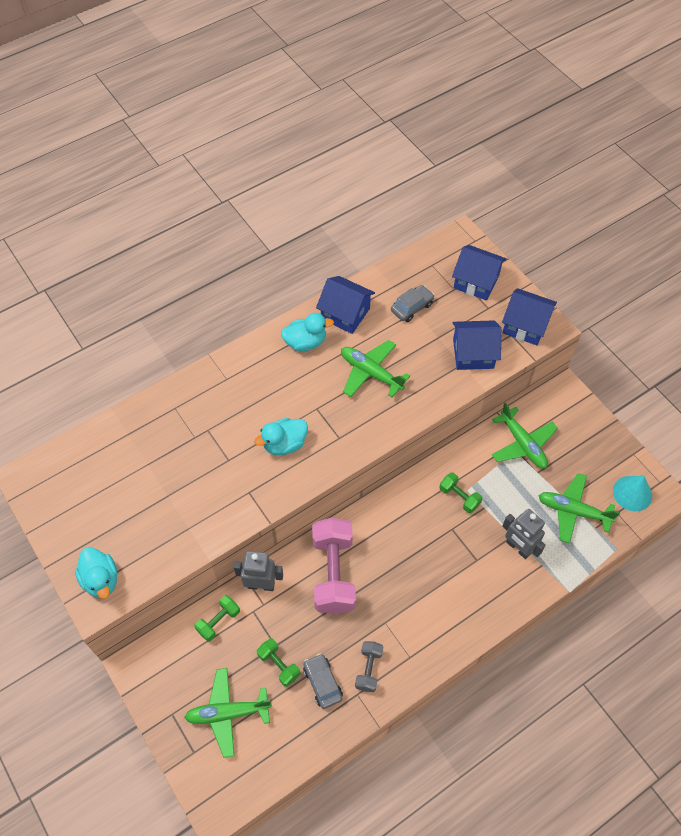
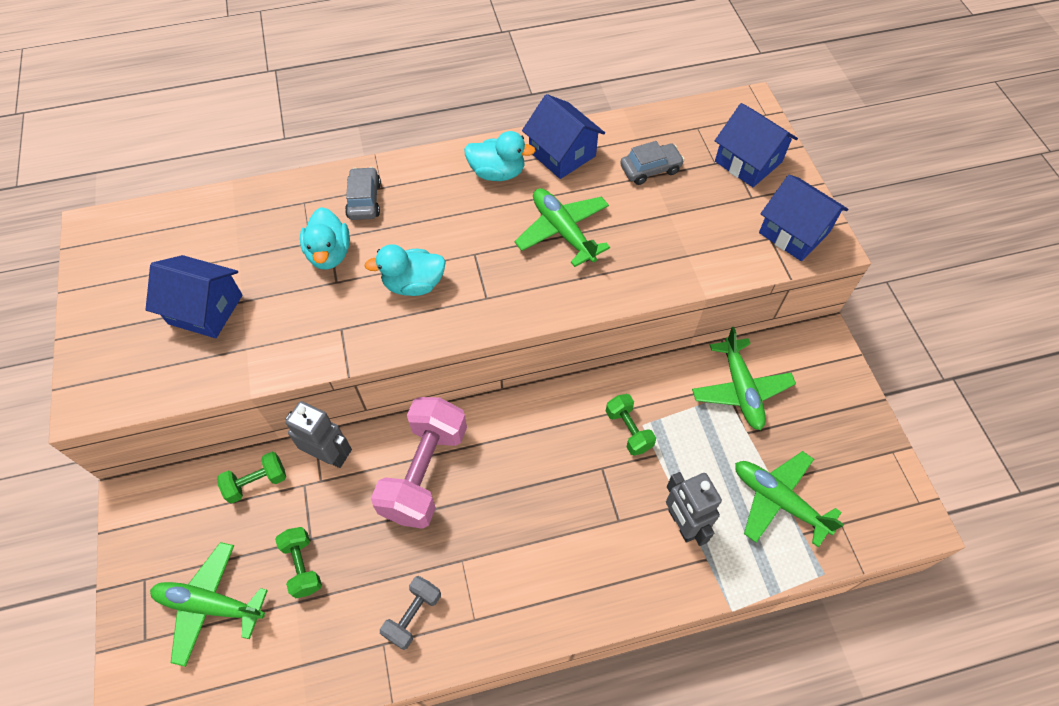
camera: 20 degrees right, 0 degrees up
turquoise duck [75,547,117,599] -> turquoise duck moved to [300,207,350,270]
grey car [303,653,343,709] -> grey car moved to [345,167,381,220]
blue house [453,320,501,370] -> blue house moved to [146,255,242,338]
turquoise cone [613,476,652,511] -> none

